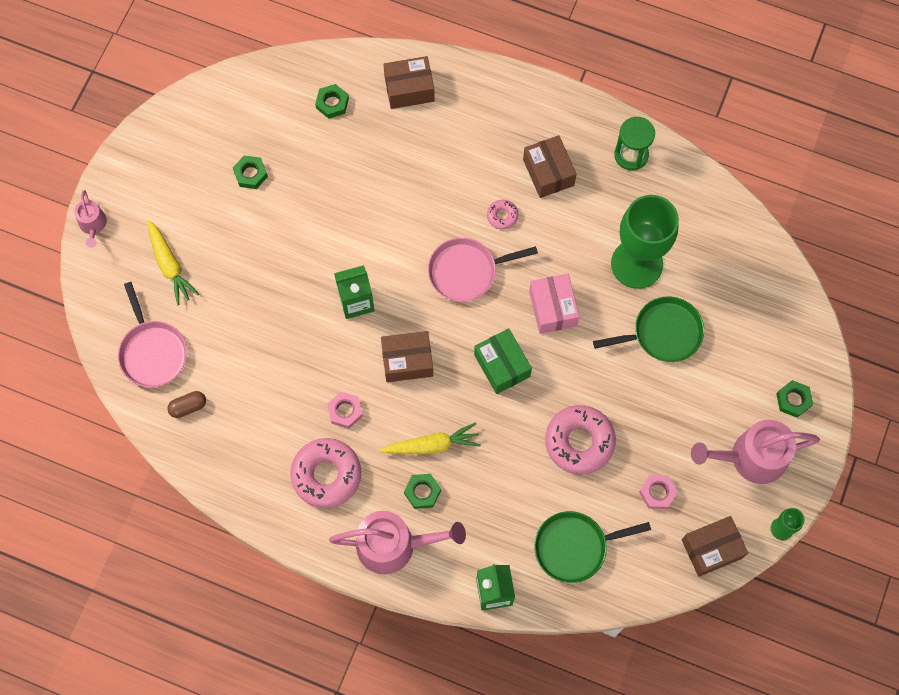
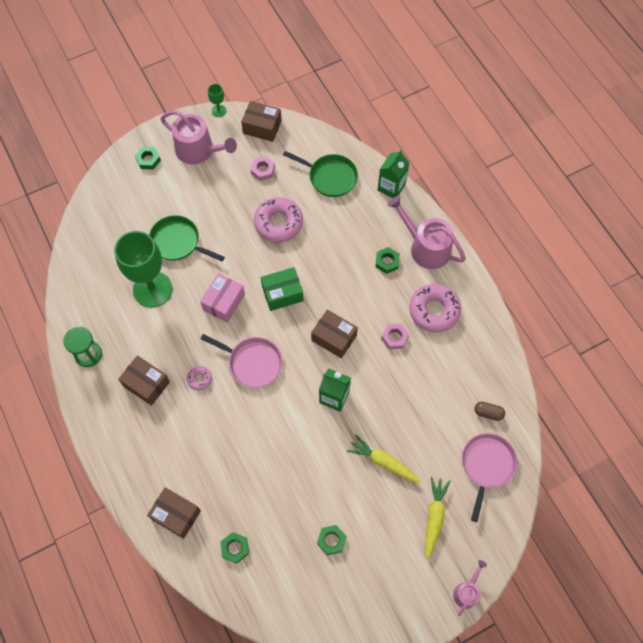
camera: 140 degrees left, 5 degrees down
yellow carrot [379,422,481,454] -> yellow carrot moved to [347,435,421,483]
green box [474,328,532,394] -> green box turned 60 degrees clockwise [261,267,303,311]
brown box [523,135,577,198] -> brown box turned 75 degrees counterclockwise [118,356,170,406]

